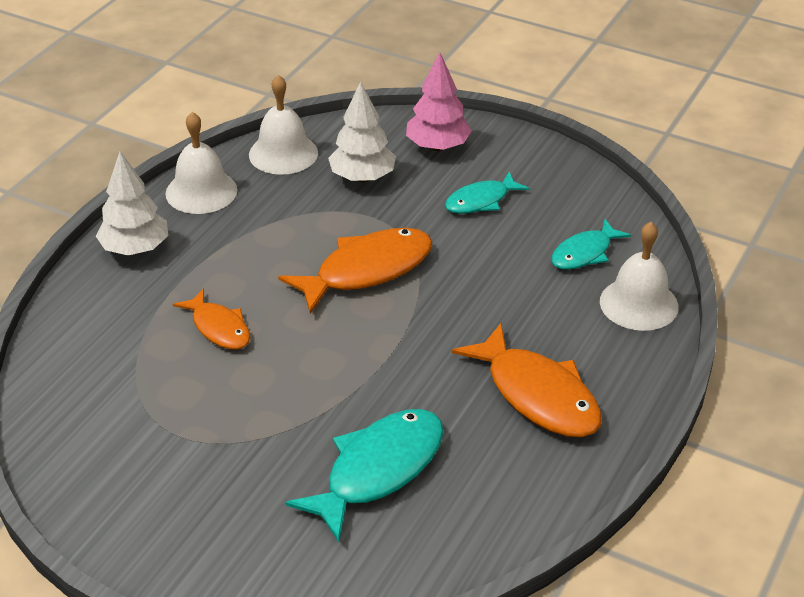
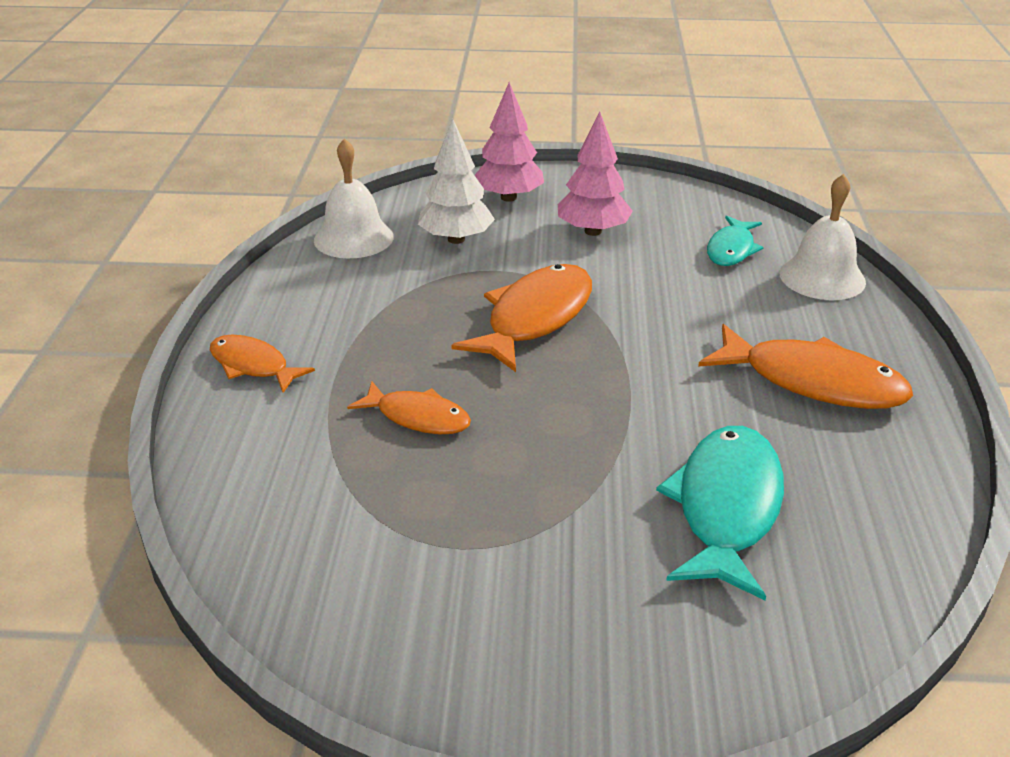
camera: 25 degrees left, 5 degrees down
white tree [96,151,168,256] -> orange fish [210,335,315,393]
white bell [166,112,237,214] -> none
turquoise fish [445,172,529,214] -> pink tree [558,111,633,236]

